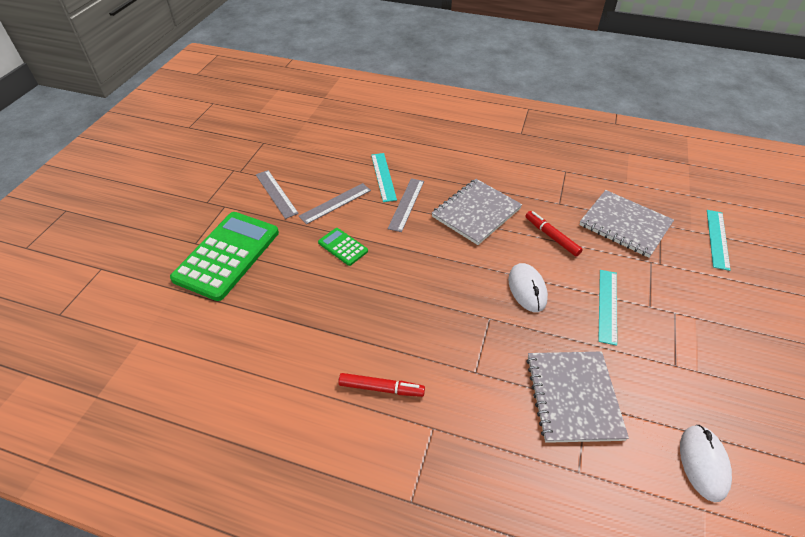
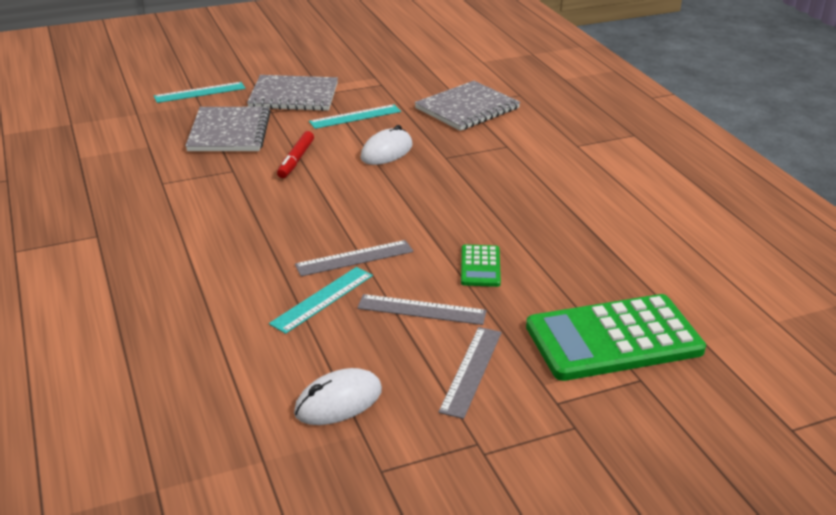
camera: 130 degrees left, 15 degrees down
red marker [338,373,425,397] -> none
grey notebook [432,179,522,245] -> grey notebook moved to [247,75,338,111]
white mouse [680,425,732,502] -> white mouse moved to [294,368,382,425]

